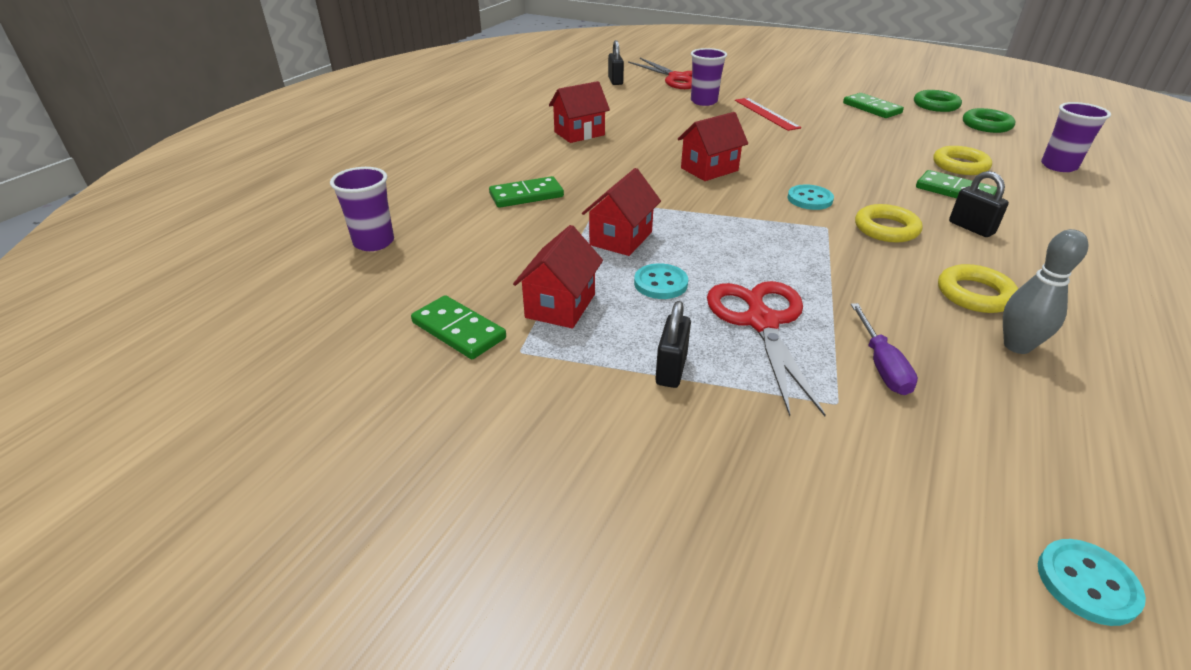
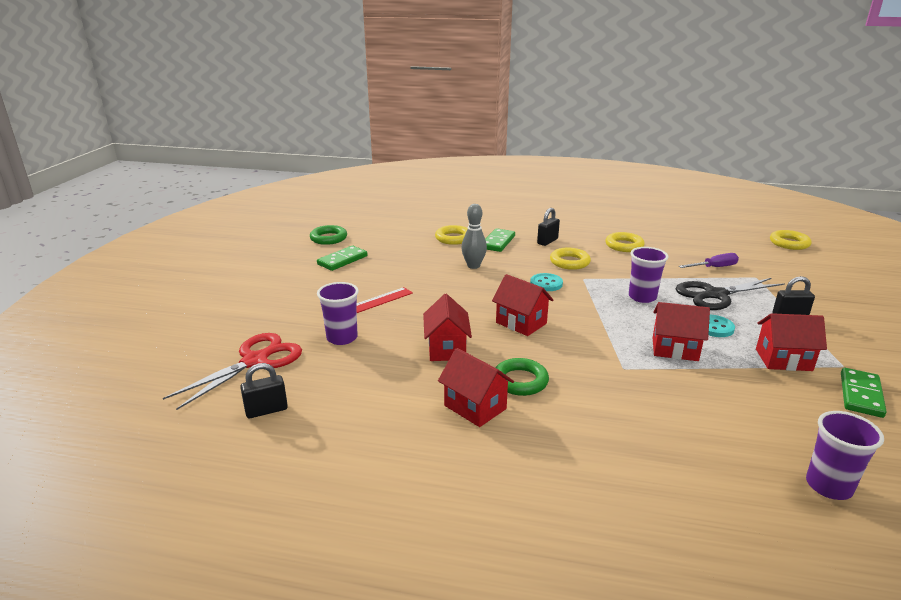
camera: 105 degrees left, 10 degrees down
green domino [489,176,564,208] -> none
red scissors [707,281,826,416] -> black scissors [675,278,785,310]
green ring [963,108,1015,133] -> green ring moved to [496,358,549,396]
grey bowling pin [1003,229,1088,354] -> grey bowling pin moved to [461,204,487,269]
turquoise button [1038,539,1146,626] -> yellow ring [770,230,812,250]
purple cup [1041,102,1111,172] -> purple cup moved to [629,247,669,303]
none -> red house [423,294,472,361]

